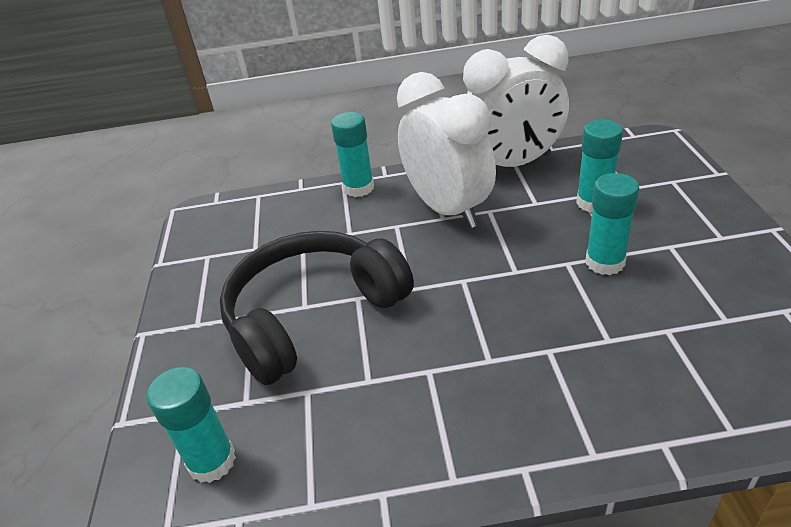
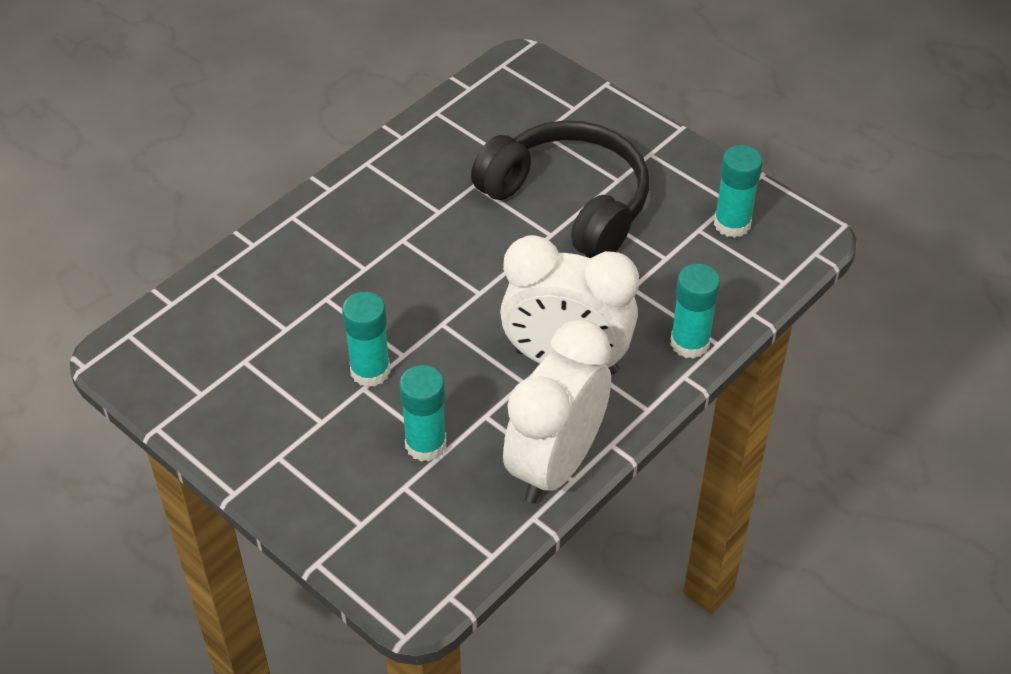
camera: 135 degrees right, 10 degrees up
turquoise glue stick [147,367,236,483] -> turquoise glue stick moved to [714,145,763,238]
black headphones [220,231,414,385] -> black headphones turned 60 degrees counterclockwise [471,121,649,258]

